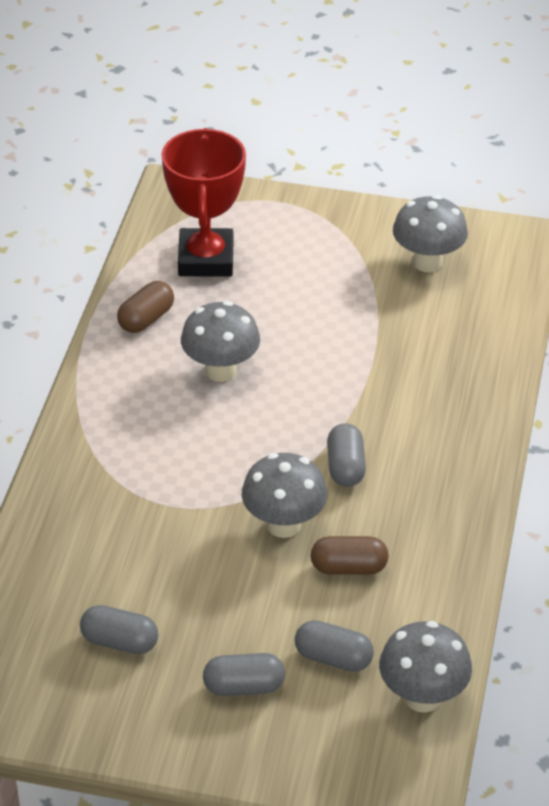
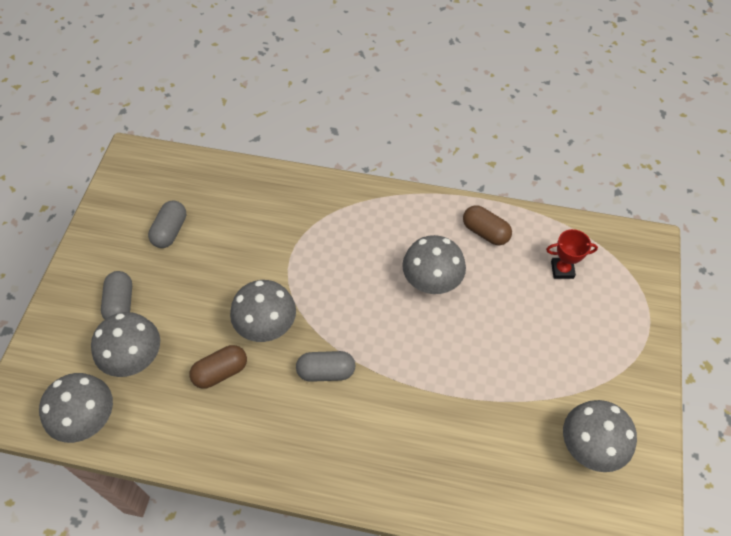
camera: 90 degrees right, 15 degrees up
red trophy [162,128,246,277] -> red trophy [546,229,598,279], size x0.47
grey capsule [295,620,374,672] -> grey mushroom [91,312,160,377]
brown capsule [310,536,389,575] -> brown capsule turned 60 degrees clockwise [190,345,247,389]

